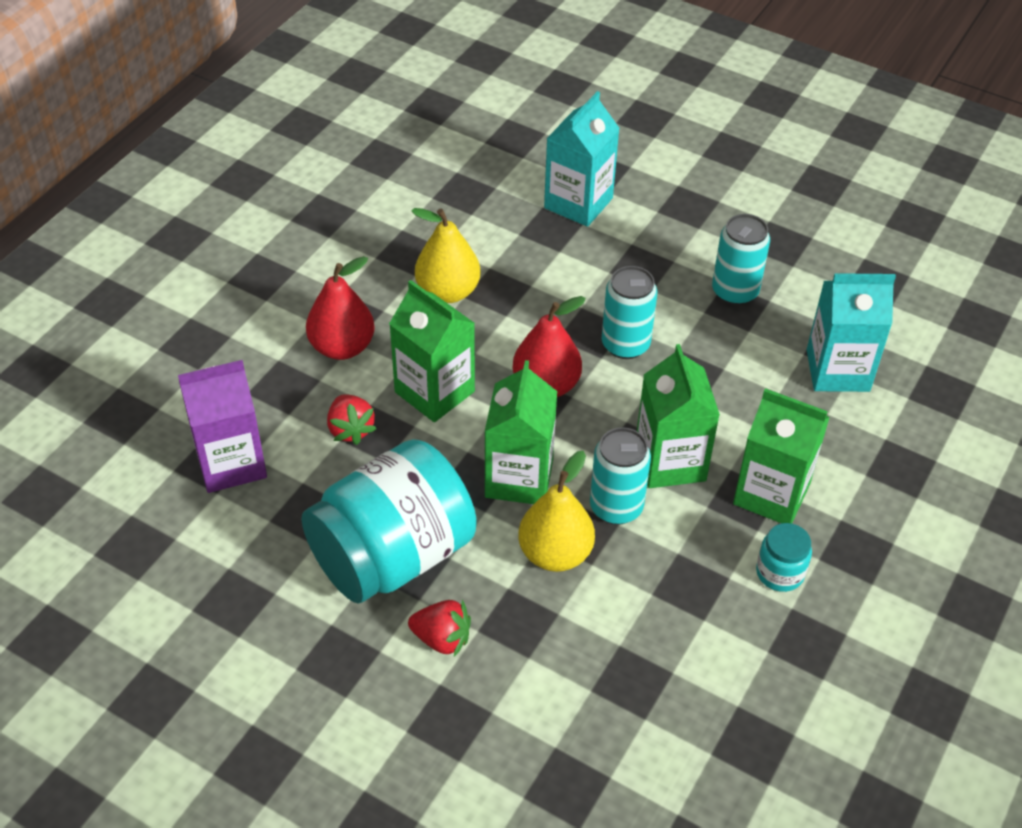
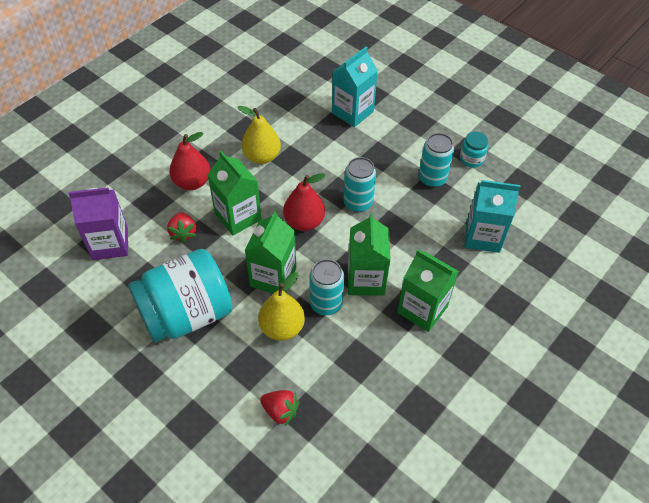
camera: 10 degrees right, 5 degrees up
red strawberry [408,600,471,657] -> red strawberry moved to [260,390,300,427]
turquoise jar [756,523,812,592] -> turquoise jar moved to [460,132,488,168]

